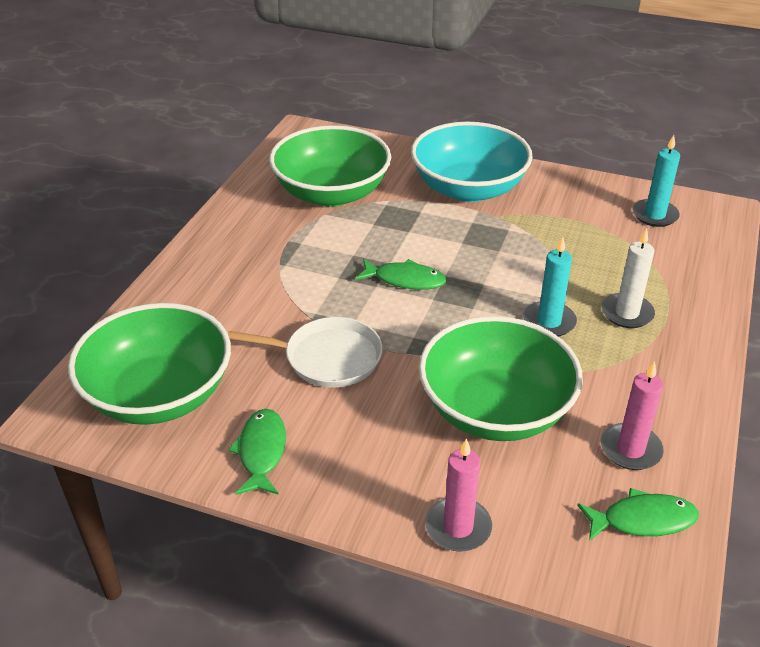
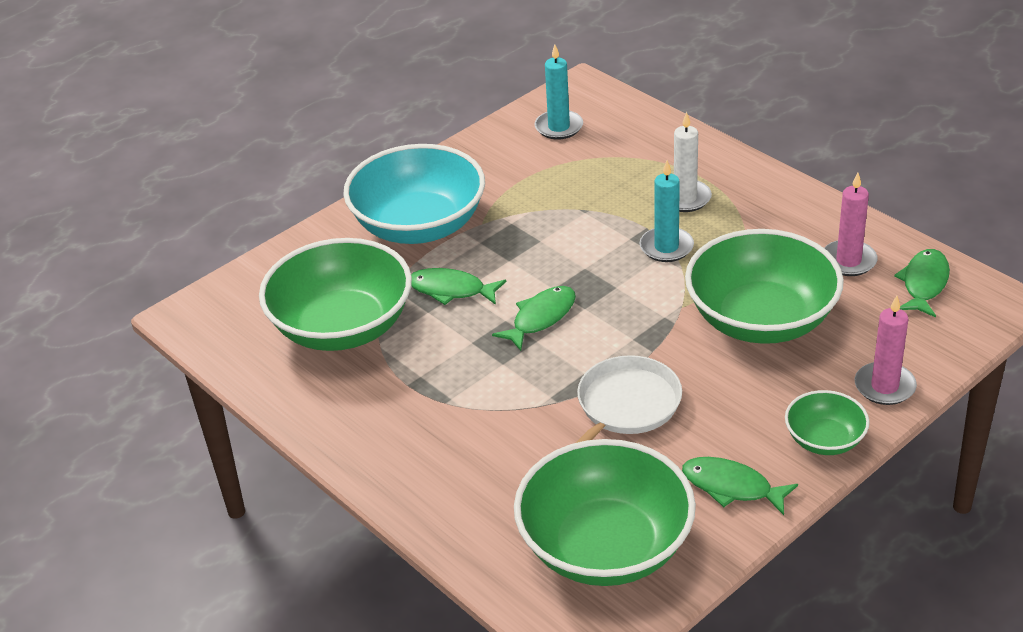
camera: 60 degrees left, 0 degrees up
none -> green fish [411,268,506,305]
none -> green bowl [785,390,869,455]

